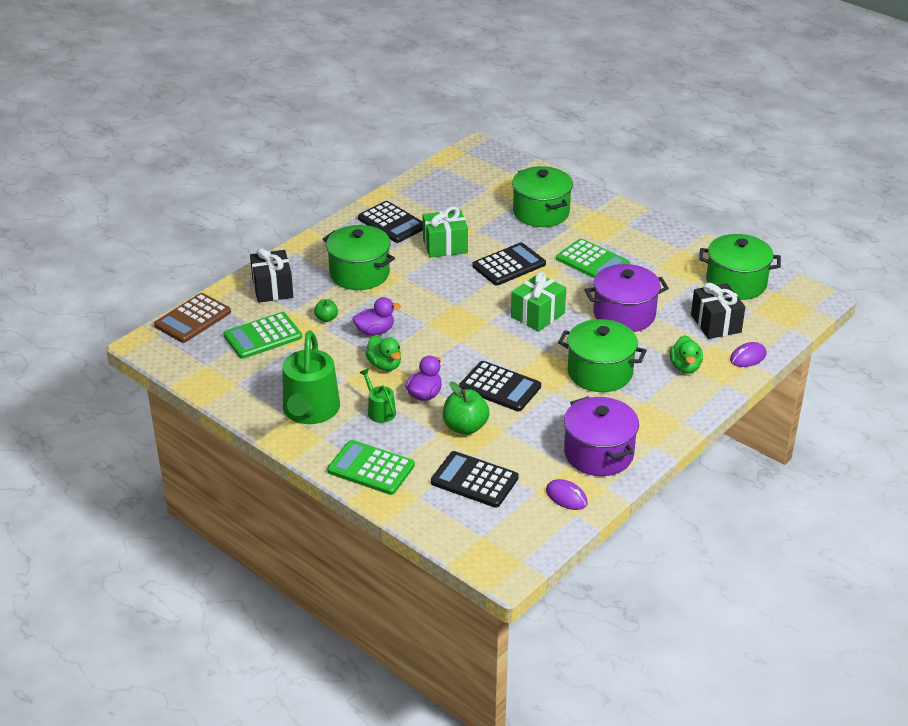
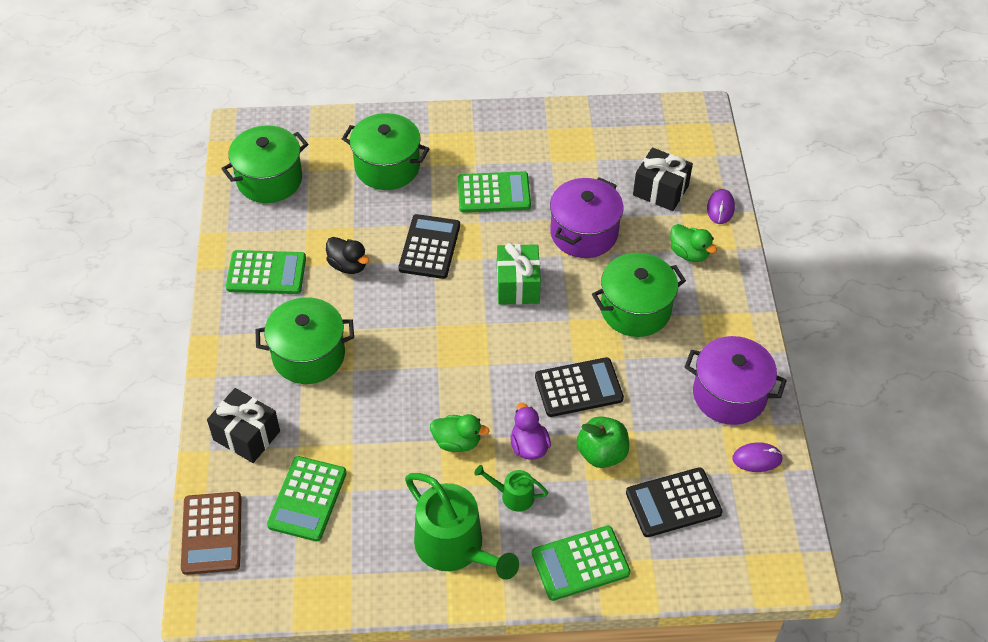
camera: 45 degrees left, 15 degrees up
green apple [314,299,338,322] -> none
purple duck [353,297,401,336] -> none
black calculator [358,201,423,243] -> green calculator [226,250,306,294]
green gift [423,207,468,258] -> black duck [326,237,369,274]
green pot [699,234,781,300] -> green pot moved to [221,125,308,203]

